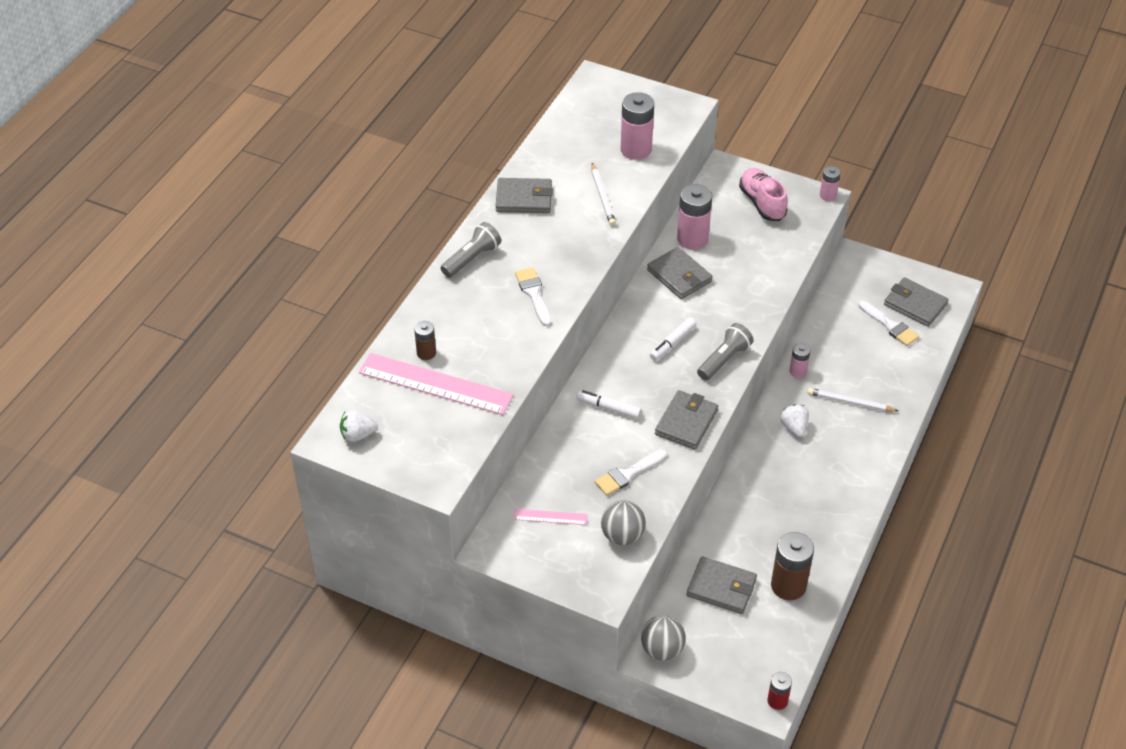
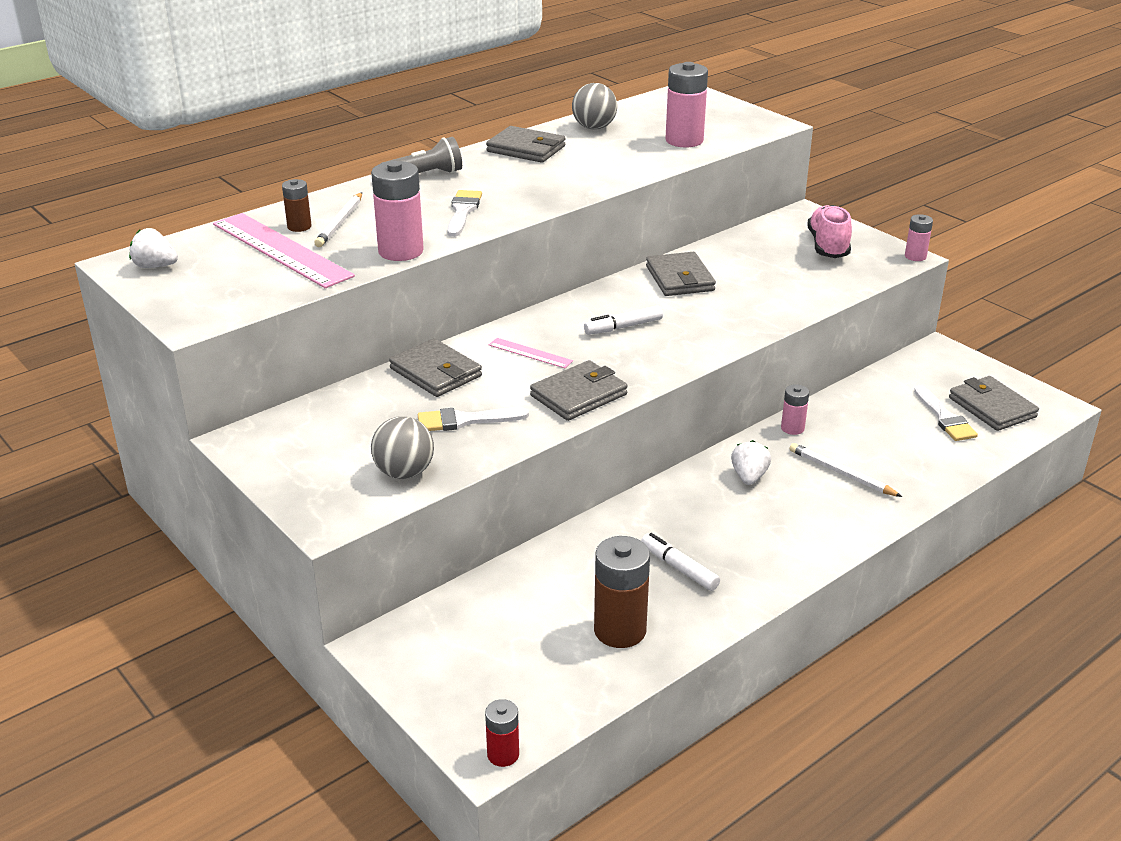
camera: 25 degrees right, 15 degrees down
pink ruler [514,509,588,525] -> pink ruler moved to [489,338,573,368]
white marker [577,390,642,419] -> white marker moved to [641,533,720,591]
white pencil [591,163,616,226] -> white pencil moved to [314,192,362,247]
grey ball [641,615,686,661] -> grey ball moved to [572,83,617,130]
pink battery [677,184,712,250] -> pink battery moved to [371,161,424,261]
grey wallet [687,556,757,614] -> grey wallet moved to [389,338,482,397]
grey flashlight [697,323,754,381] -> none

